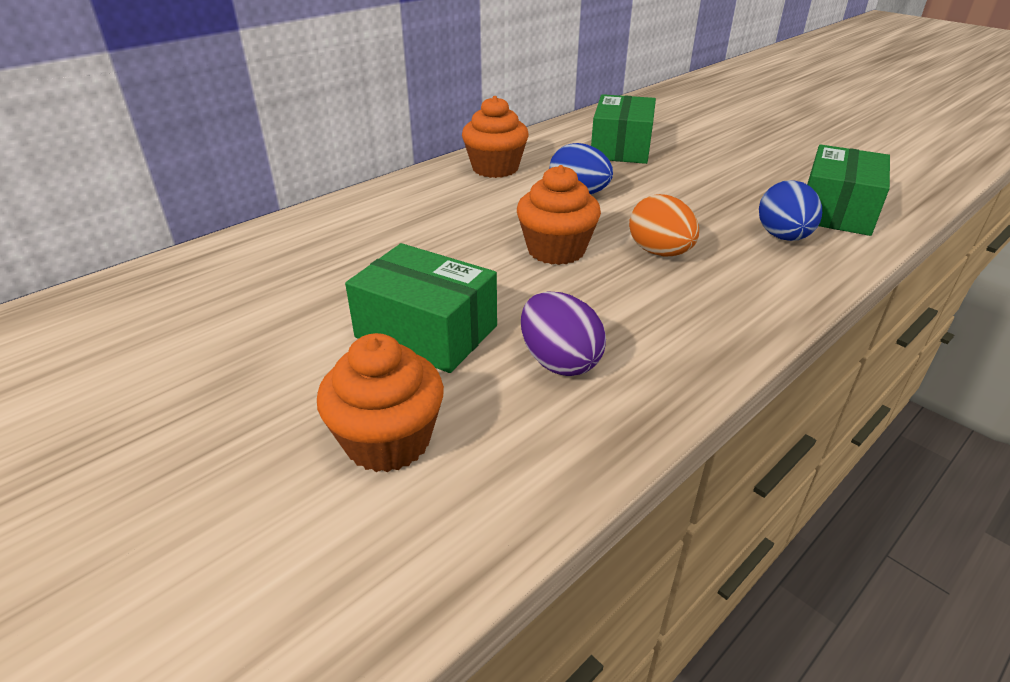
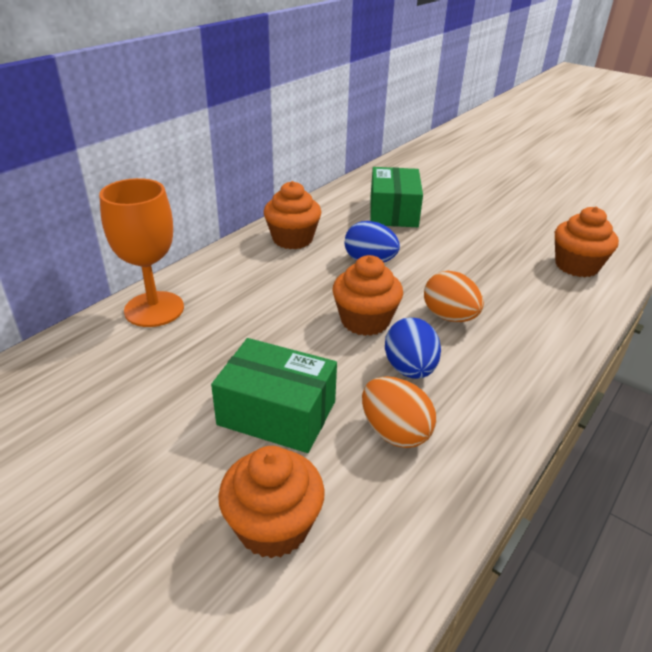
camera: 10 degrees left, 0 degrees up
purple egg [521,292,606,376] -> orange egg [362,376,436,448]
blue egg [759,180,822,241] -> blue egg moved to [385,317,441,379]
green box [807,144,890,236] -> orange cupcake [555,207,619,277]
none -> orange goblet [99,178,184,327]

